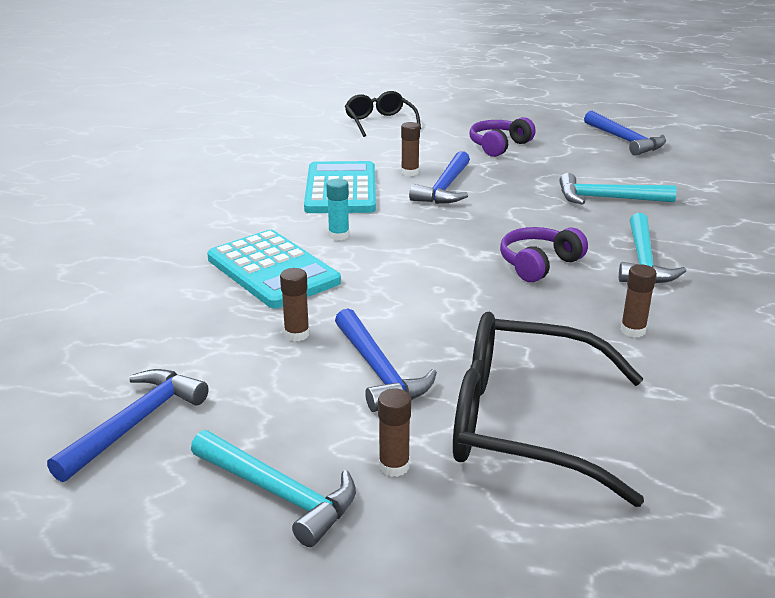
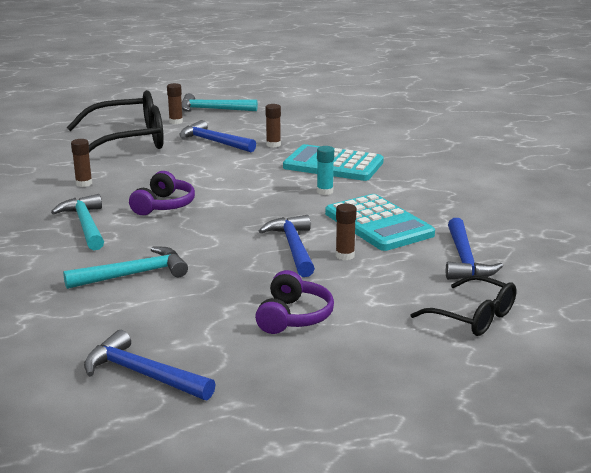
camera: 150 degrees right, 5 degrees down
blue hammer [47,369,209,482] -> blue hammer moved to [446,218,503,280]

